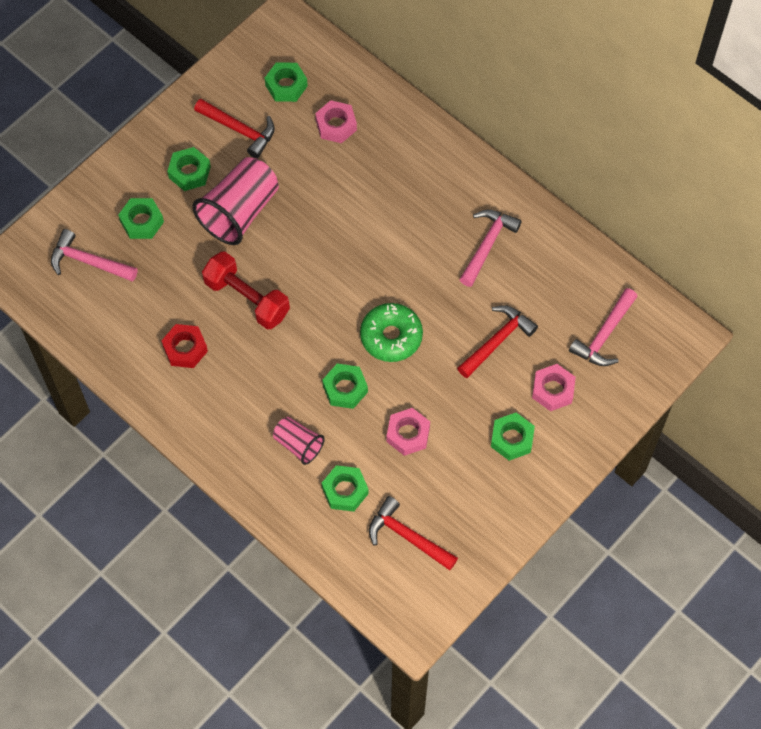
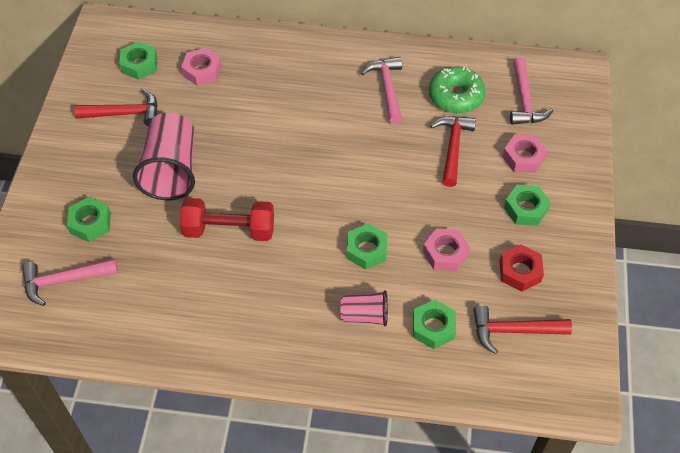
camera: 35 degrees left, 10 degrees down
red nut [161,324,208,368] -> red nut moved to [499,244,544,291]
green nut [167,147,211,191] -> none
green donut [360,303,423,362] -> green donut moved to [429,67,486,113]

